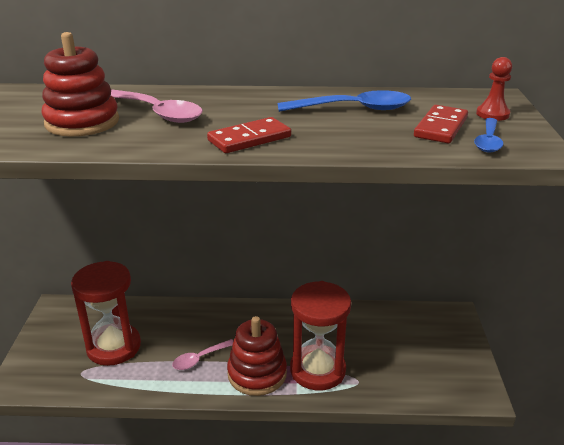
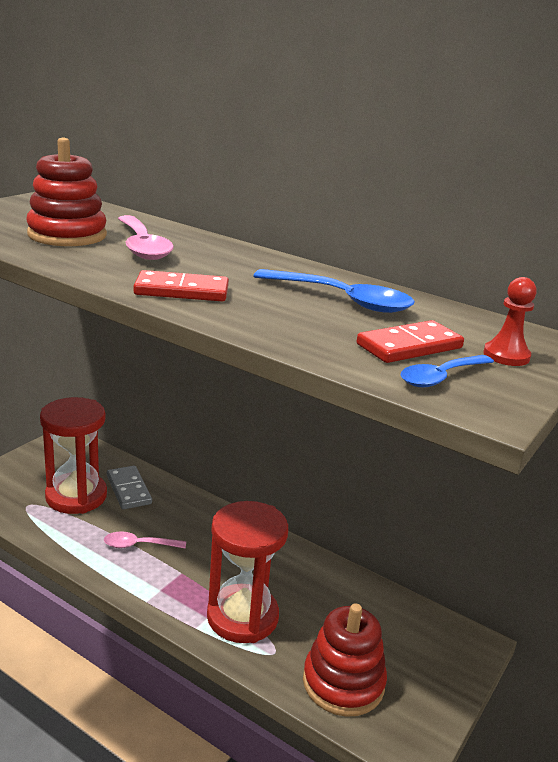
camera: 30 degrees right, 5 degrees down
red stacking toy [227,316,287,396] -> red stacking toy moved to [303,603,387,717]
none -> grey domino [107,466,152,509]

